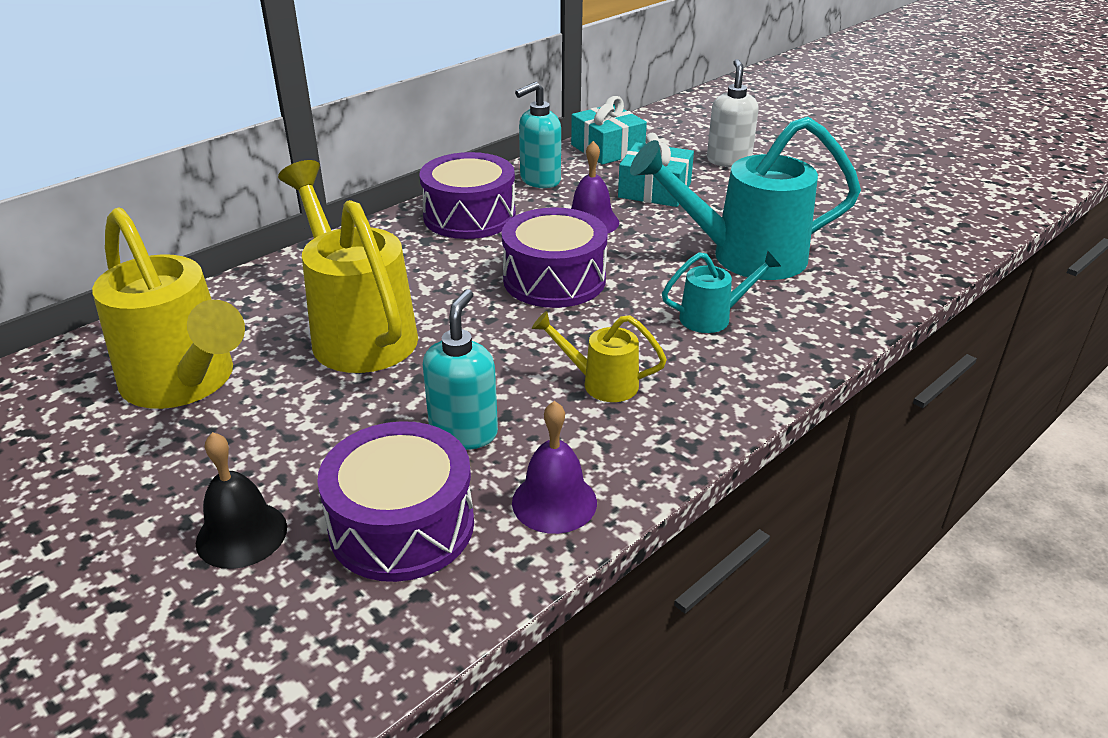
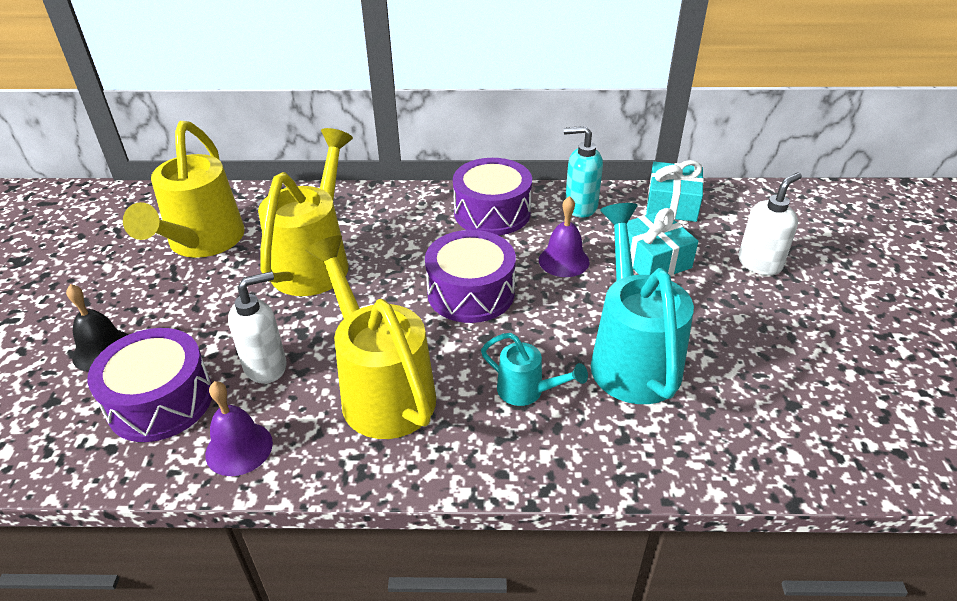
camera: 45 degrees right, 5 degrees up
turquoise soap dispenser [423,289,498,450] -> white soap dispenser [228,271,287,384]
yellow watering can [532,311,667,402] -> yellow watering can [305,235,436,439], size x2.05
turquoise watering can [630,116,861,280] -> turquoise watering can turned 45 degrees clockwise [591,203,694,404]

